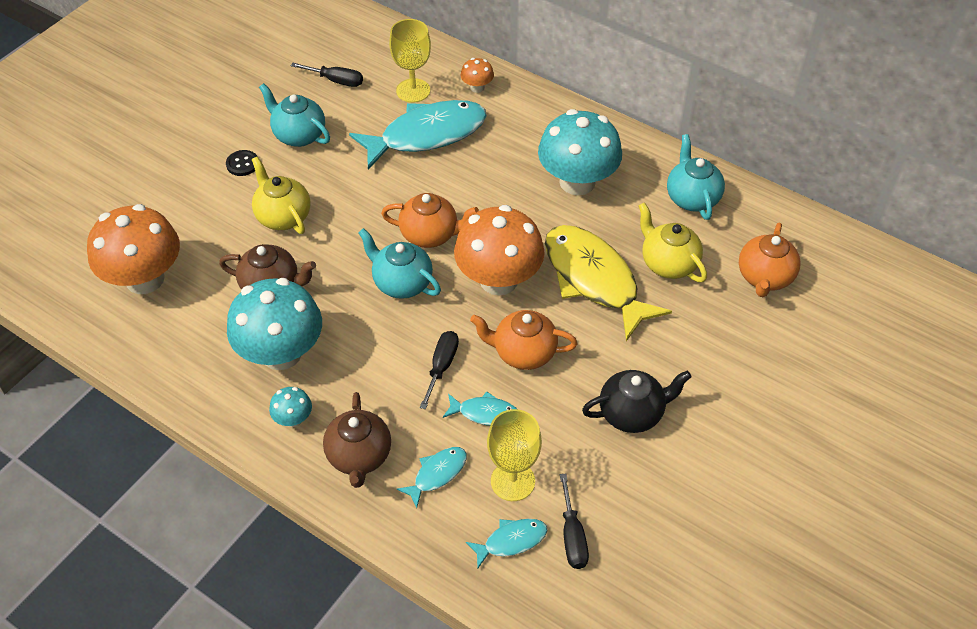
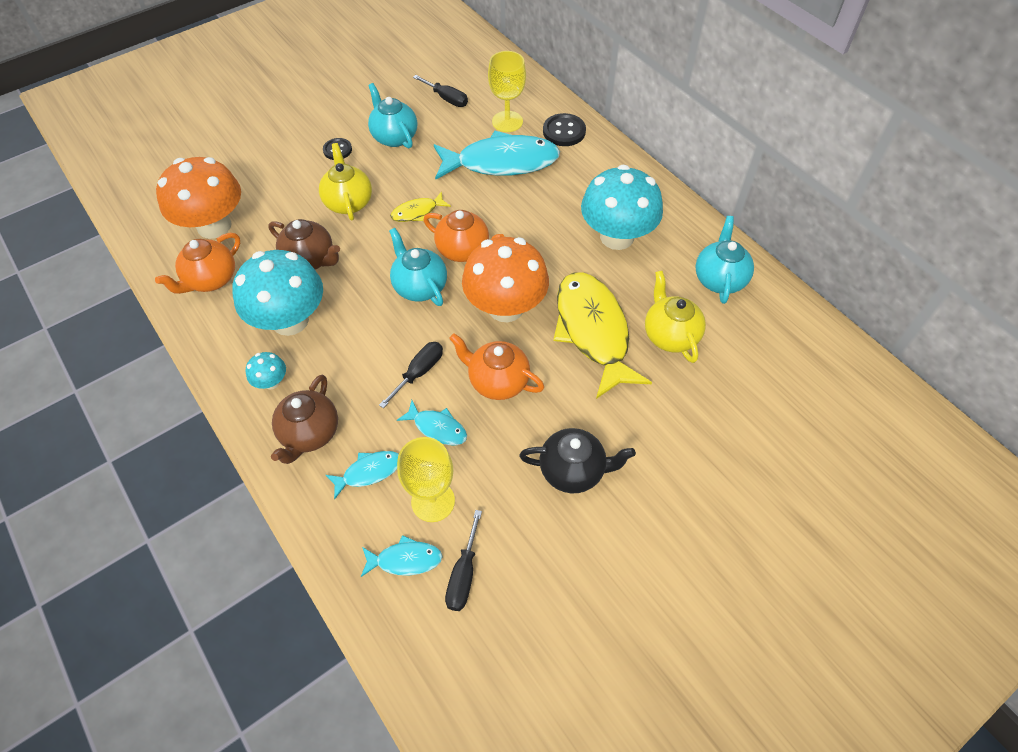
camera: 20 degrees right, 5 degrees up
orange mushroom [460,58,494,93] -> black button [543,113,586,146]
orange teapot [739,223,801,297] -> orange teapot moved to [155,233,240,294]
none -> yellow fish [390,191,451,222]

